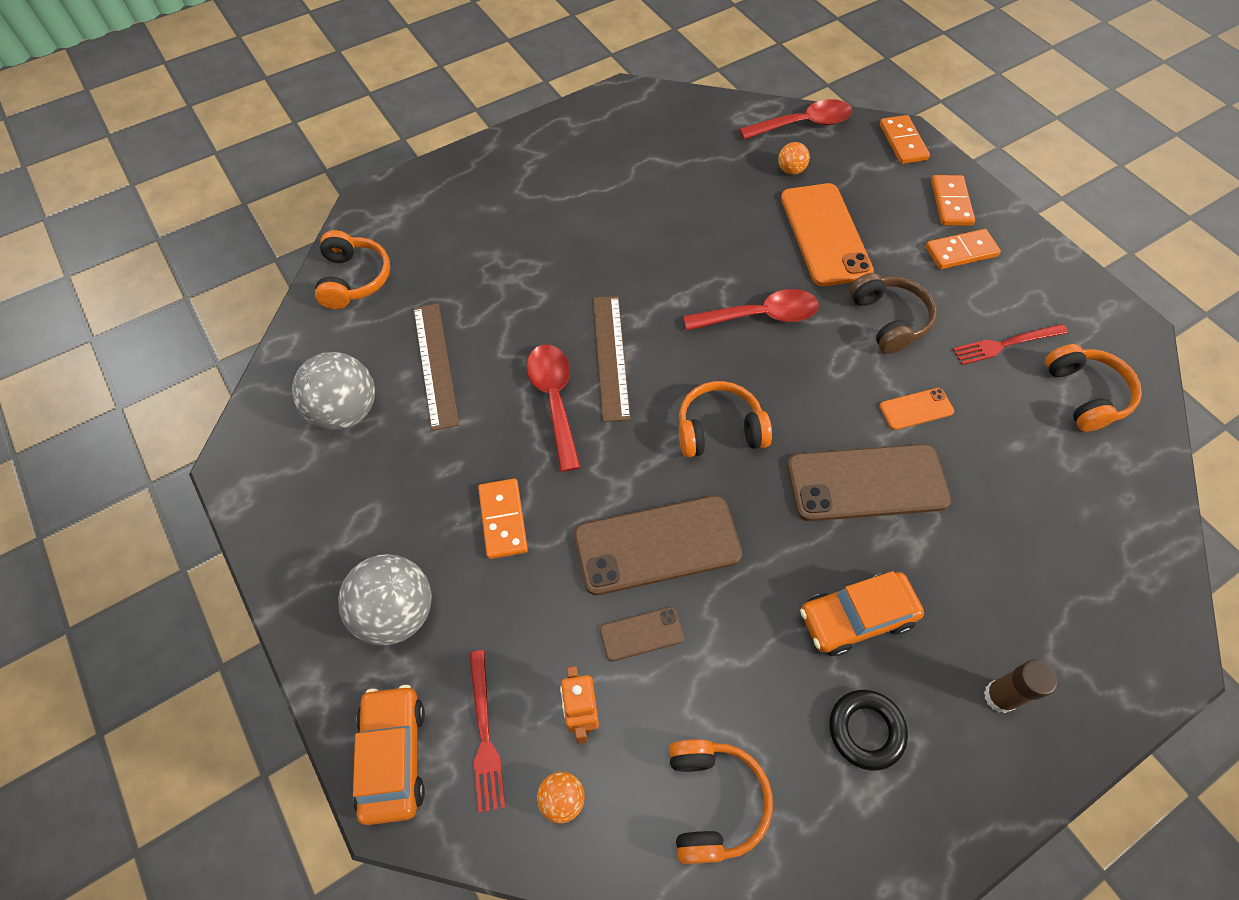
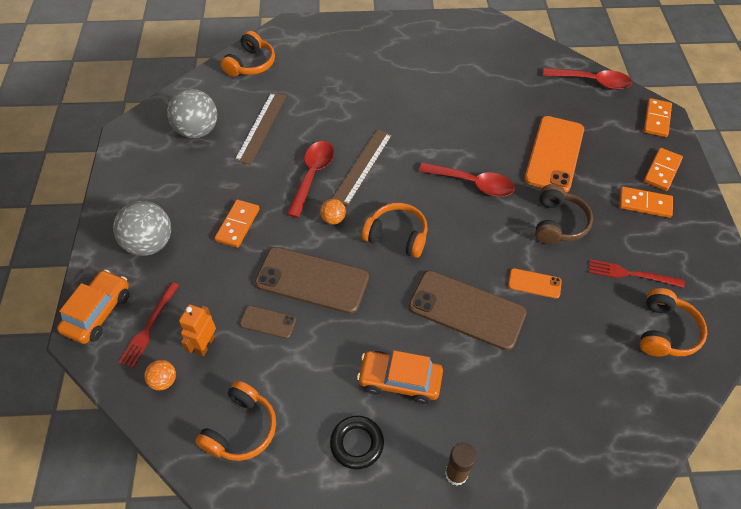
camera: 30 degrees right, 5 degrees down
orange ball [778,142,810,175] -> orange ball moved to [320,199,346,224]

